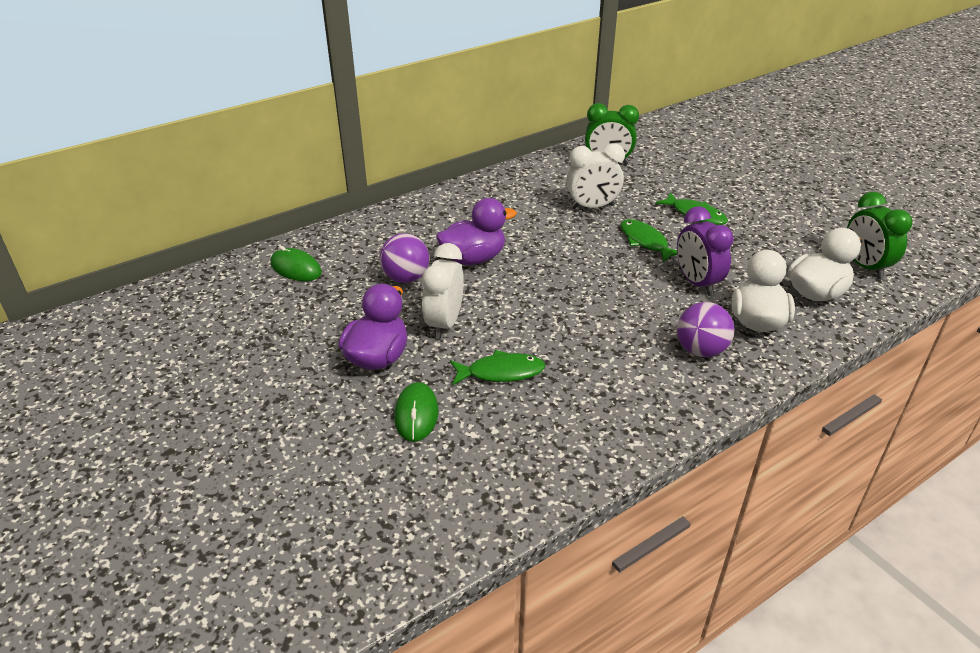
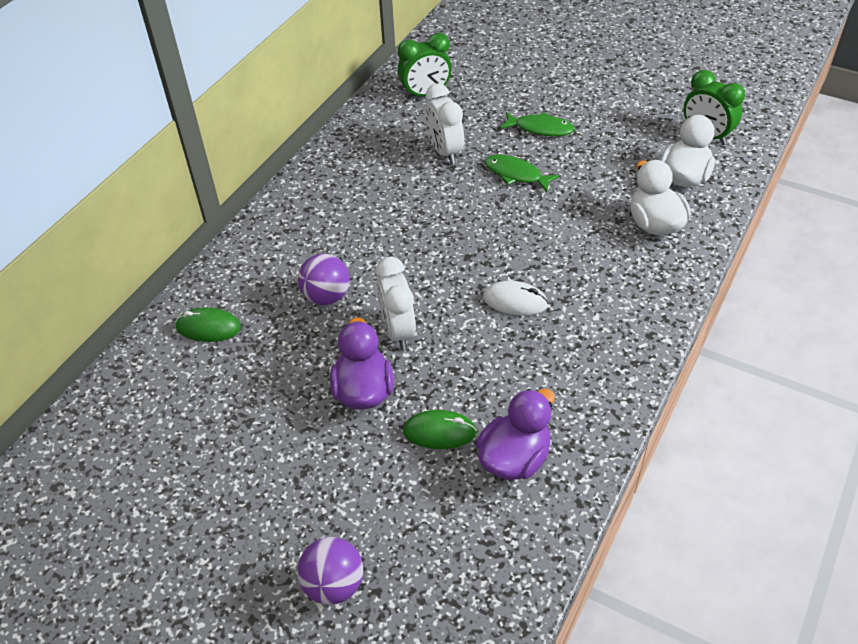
camera: 25 degrees left, 10 degrees up
green mouse [394,382,438,442] -> green mouse turned 60 degrees counterclockwise [403,410,477,449]
purple duck [436,198,517,265] -> purple duck moved to [476,389,555,480]
green fish [450,350,546,385] -> none
white clock [567,143,625,209] -> white clock turned 105 degrees clockwise [425,83,464,164]
purple clock [677,207,734,296] -> none
purple ball [677,302,734,357] -> purple ball moved to [297,537,363,605]
none -> white mouse [483,281,549,316]

